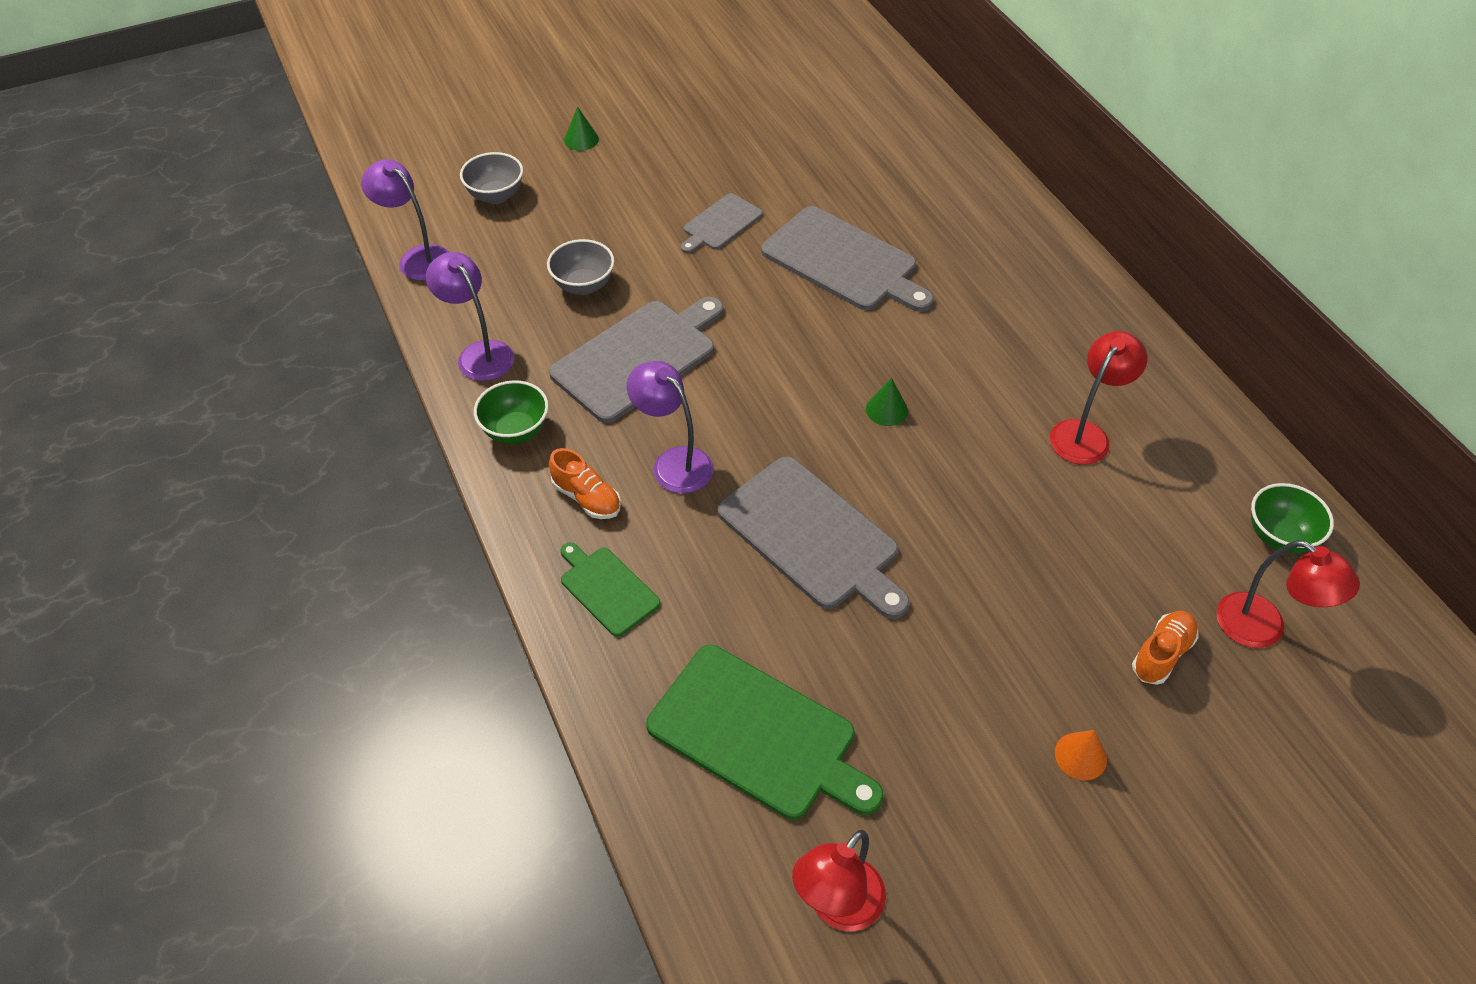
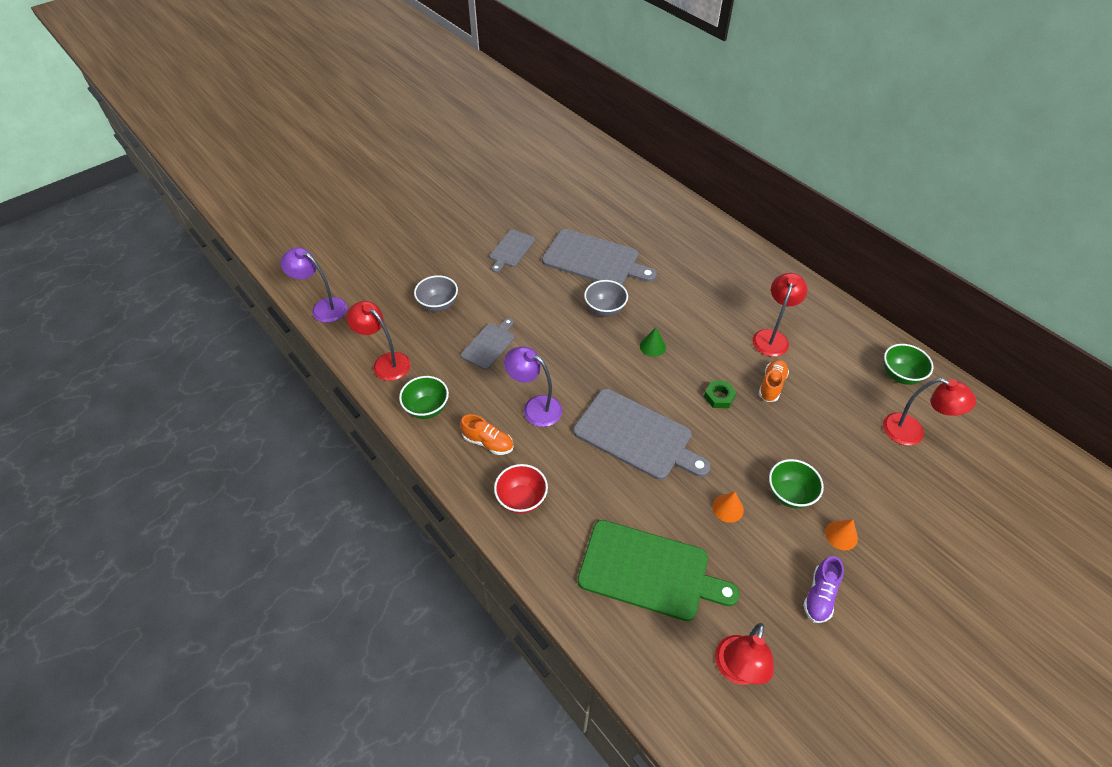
camera: 15 degrees left, 0 degrees up
purple lamp [426,252,514,381] -> red lamp [346,301,411,381]
grey bowl [460,152,523,204] -> grey bowl moved to [584,280,628,317]
grey cutting board [549,297,724,423] -> grey cutting board [461,318,515,370], size x0.55
green cutting board [560,542,661,637] -> red bowl [494,464,548,514]
green cone [564,107,599,151] -> none
orange shoe [1132,611,1198,685] -> orange shoe moved to [758,359,789,402]
none -> green nut [704,381,737,408]
none -> orange cone [712,492,744,523]
none -> green bowl [769,459,824,508]
none -> purple shoe [803,556,844,623]

